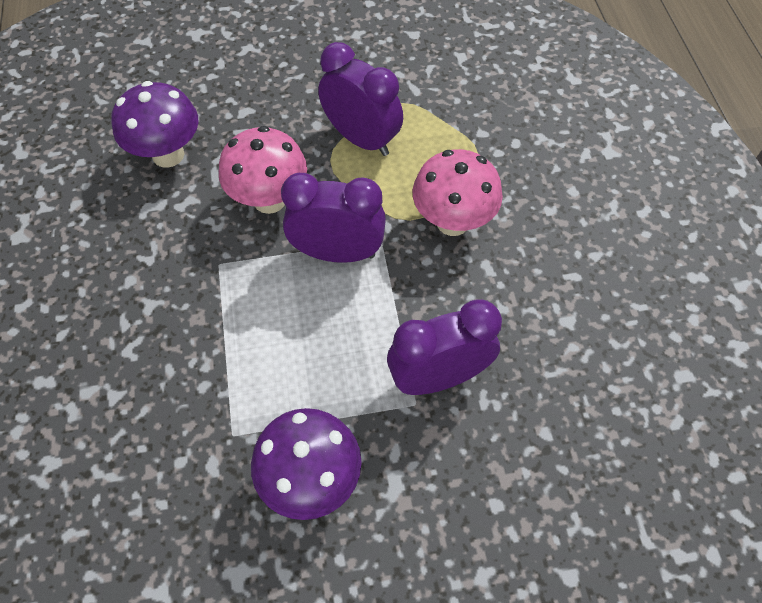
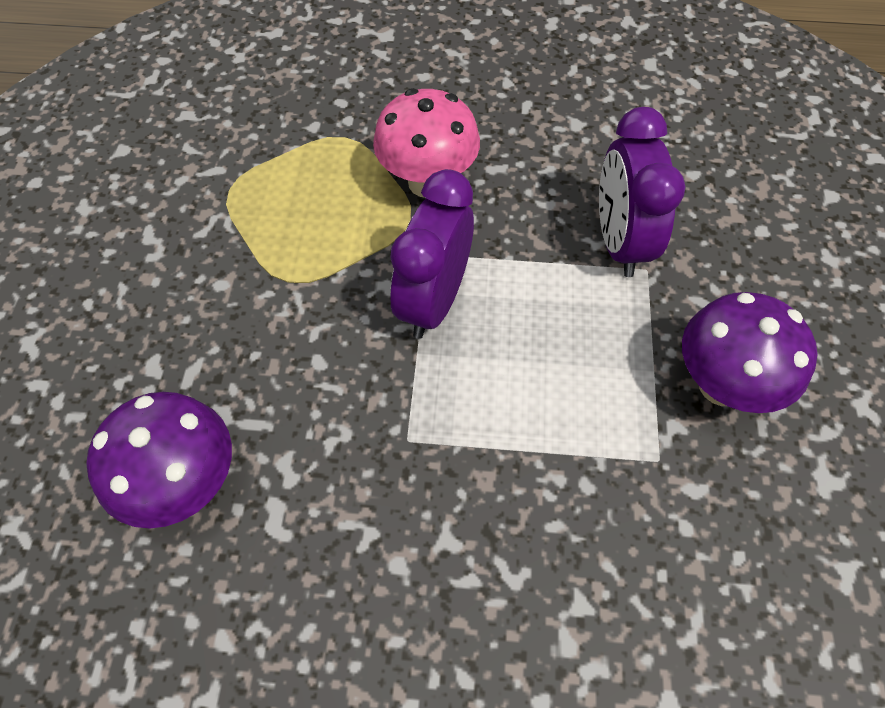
camera: 75 degrees left, 0 degrees up
pink mushroom [219,126,307,214] -> none
purple clock [318,42,403,156] -> none

